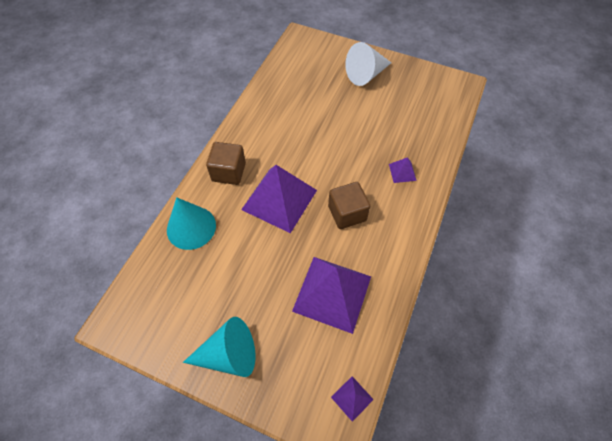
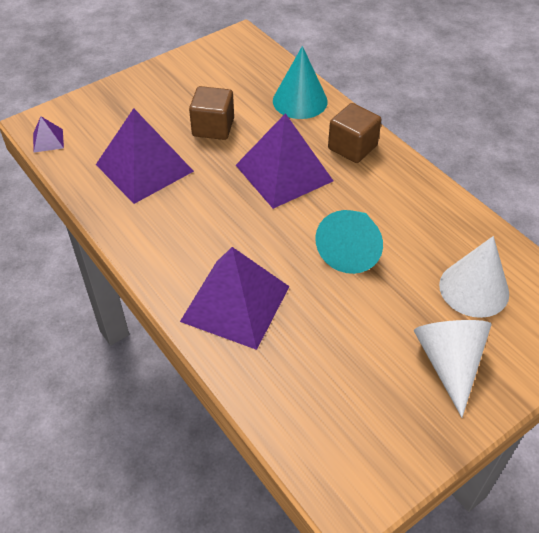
camera: 120 degrees right, 10 degrees down
turquoise cone [183,317,255,377] -> turquoise cone moved to [315,210,383,274]
brown cube [328,182,370,229] -> brown cube moved to [189,86,234,140]
purple pyramid [389,157,417,183] -> purple pyramid [180,247,290,350], size x2.32
none -> white cone [439,236,509,318]

